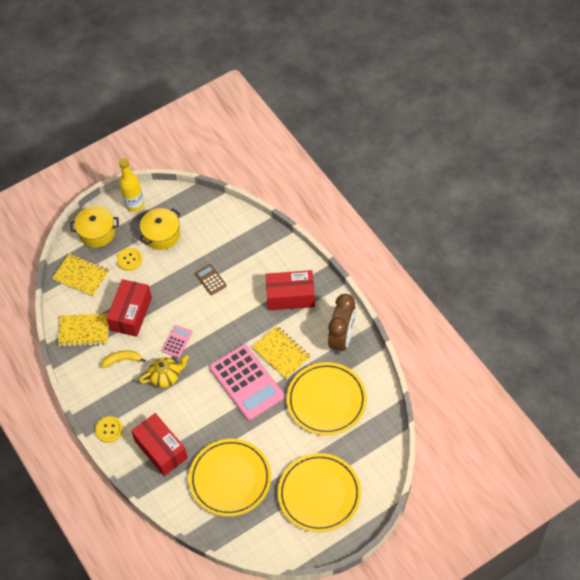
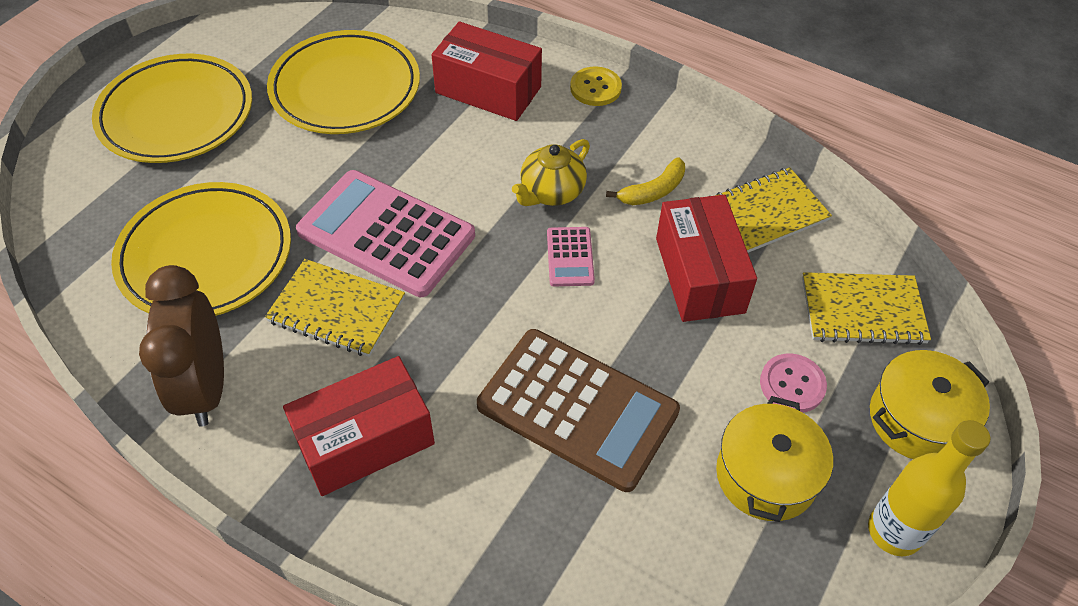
camera: 150 degrees right, 5 degrees down
yellow button [117,248,142,271] -> pink button [760,353,827,413]
brown calculator [195,264,227,295] -> brown calculator [477,329,680,492], size x2.23

